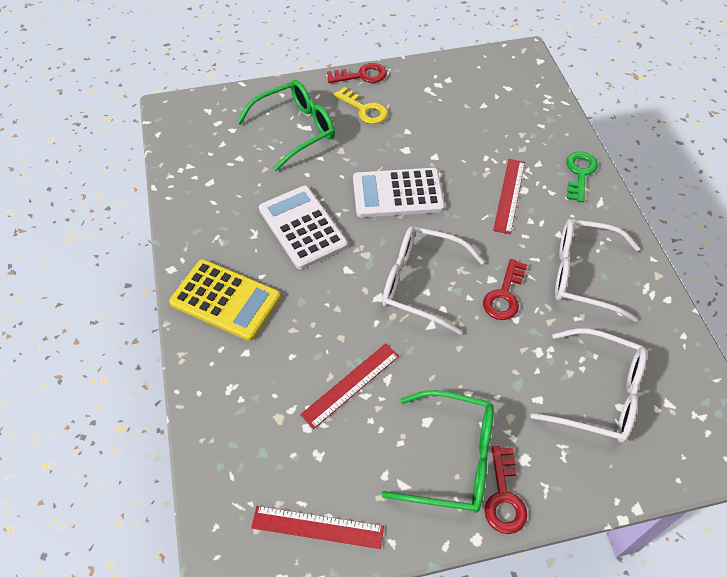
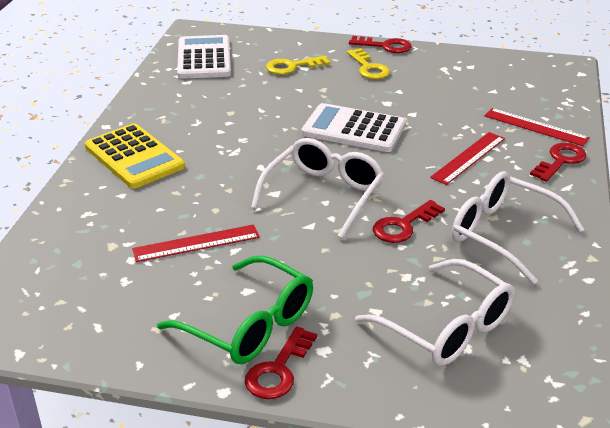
camera: 25 degrees right, 20 degrees down
green glasses [237,80,335,171] -> yellow key [266,56,330,75]
red ruler [251,506,384,549] -> red ruler moved to [484,108,590,146]
white calculator [259,186,348,269] -> white calculator moved to [177,35,231,79]
white glasses [382,226,485,335] -> white glasses turned 75 degrees clockwise [251,138,384,238]
green key [566,152,598,202] -> red key [530,143,586,182]

